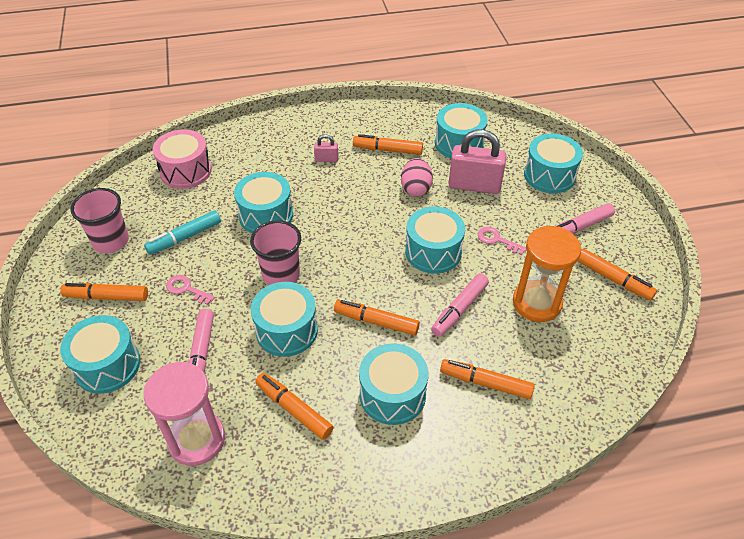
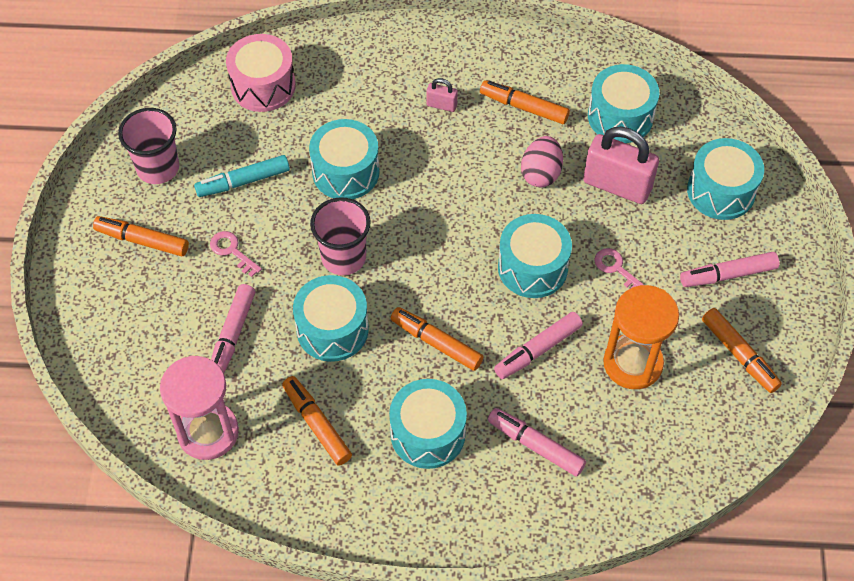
camera: 15 degrees right, 10 degrees up
turquoise drum [60,315,140,394] -> none
orange marker [440,359,535,399] -> pink marker [488,408,586,477]

